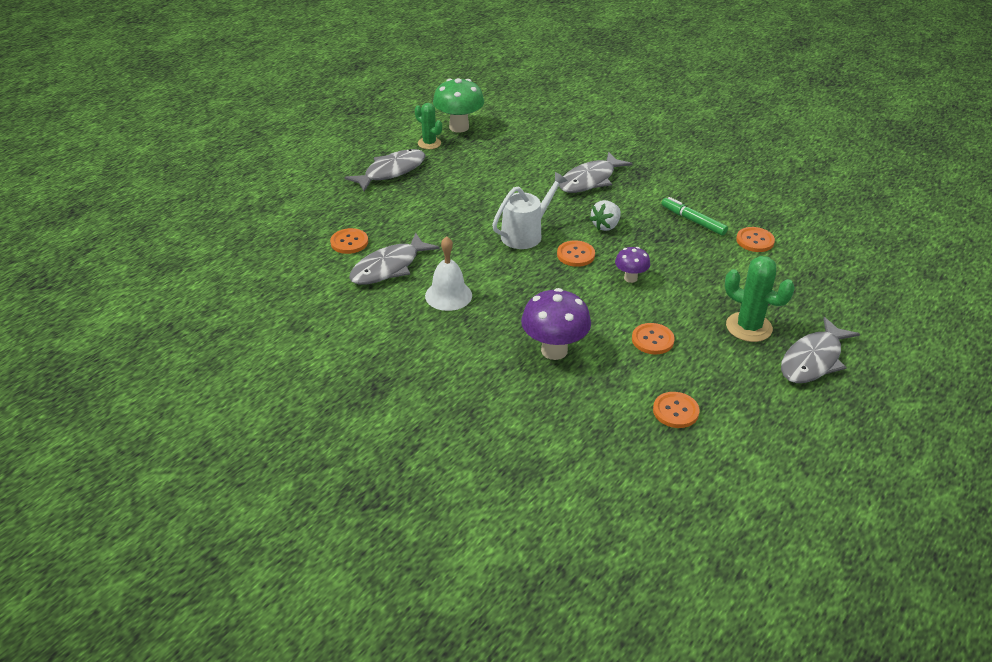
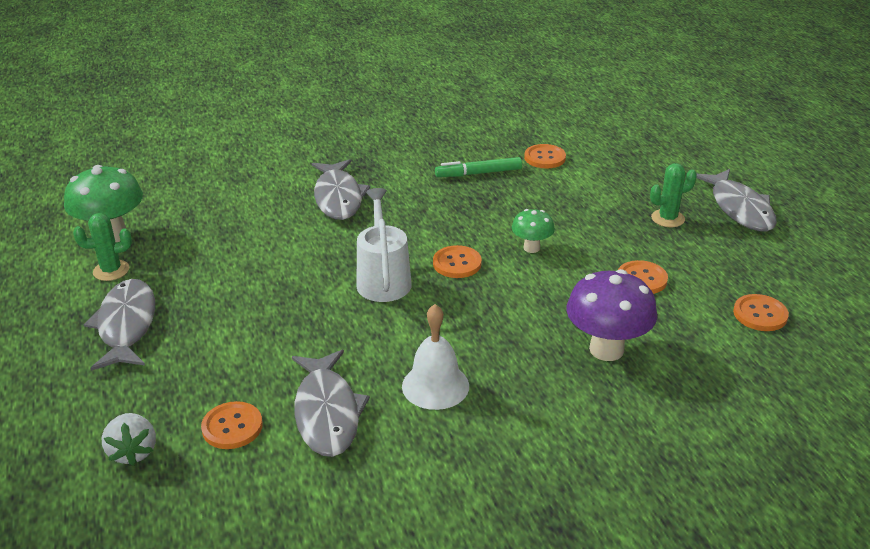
camera: 55 degrees left, 5 degrees down
white strawberry [590,200,621,231] -> white strawberry moved to [102,413,156,466]
purple mushroom [615,247,650,283] -> green mushroom [512,209,555,253]
green cactus [725,256,795,342] -> green cactus [650,163,697,227], size x0.66

